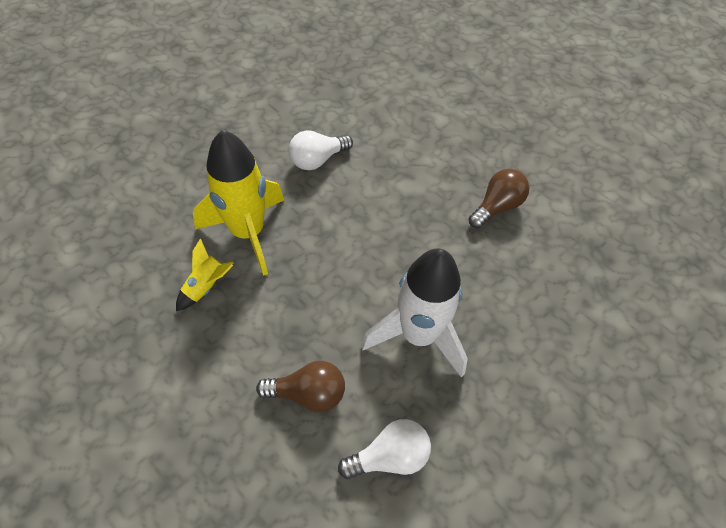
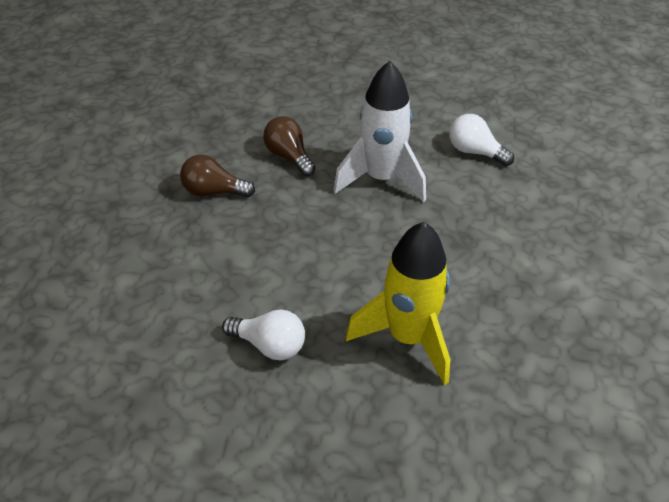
camera: 125 degrees left, 10 degrees down
yellow rocket [176,238,234,311] -> none
brown light bulb [256,361,345,412] -> brown light bulb moved to [263,116,316,176]

